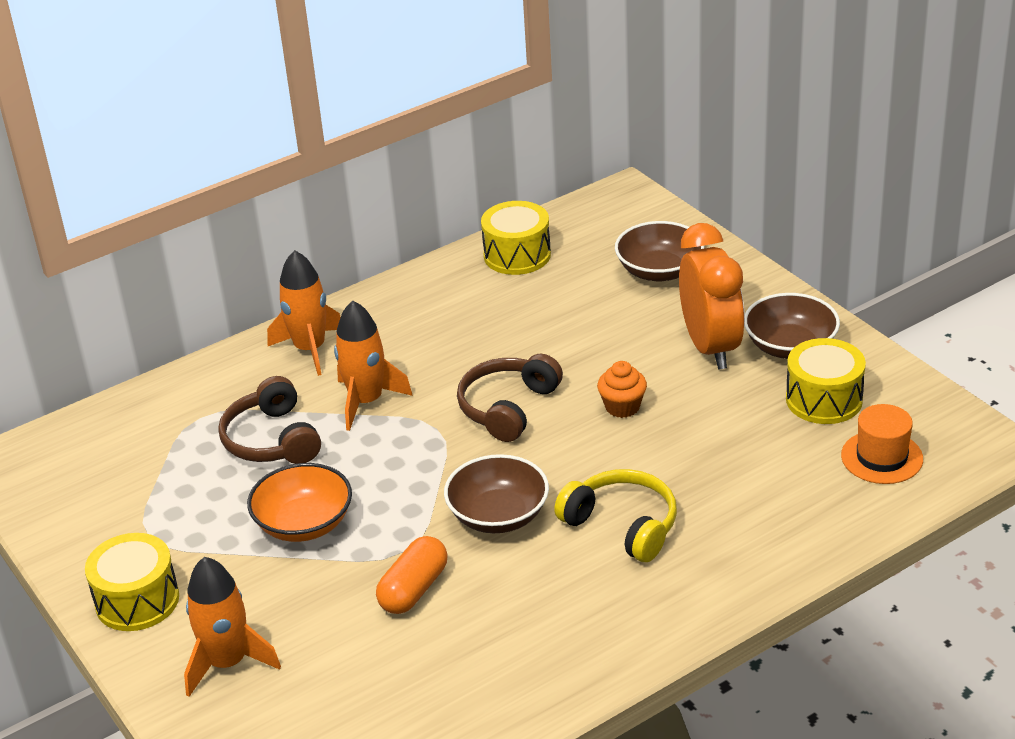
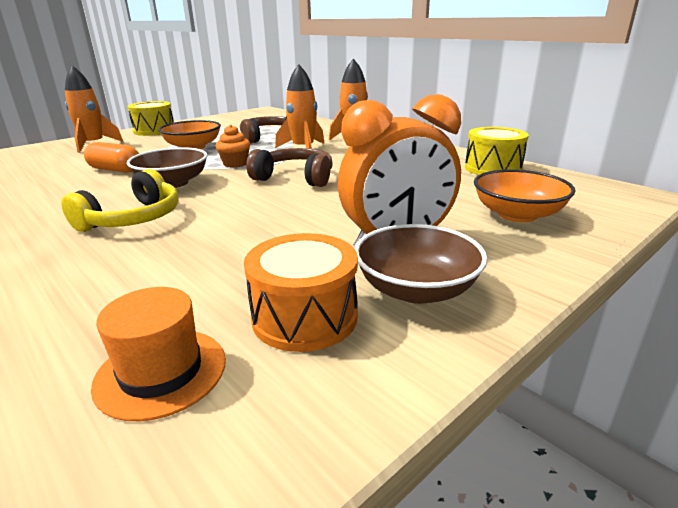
camera: 80 degrees right, 10 degrees down
orange cupcake [597,361,647,418] -> orange cupcake moved to [216,125,250,168]
brown bowl [615,221,704,281] -> orange bowl [474,169,576,222]
yellow drum [786,338,866,424] -> orange drum [244,233,358,352]

